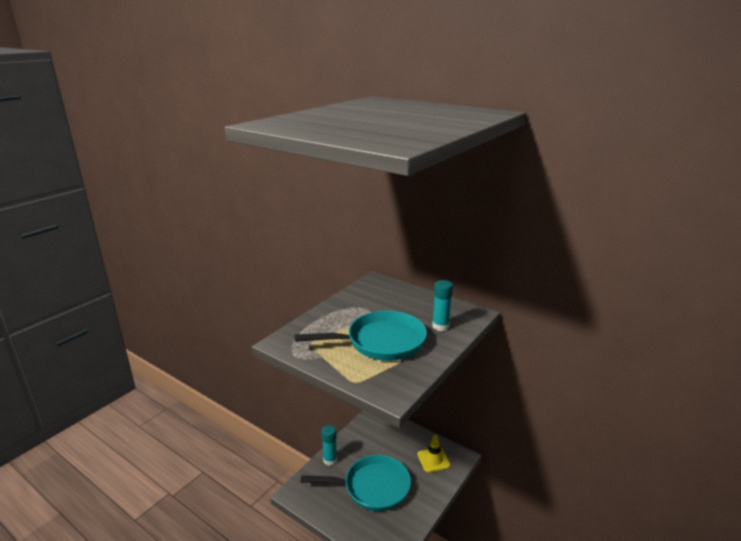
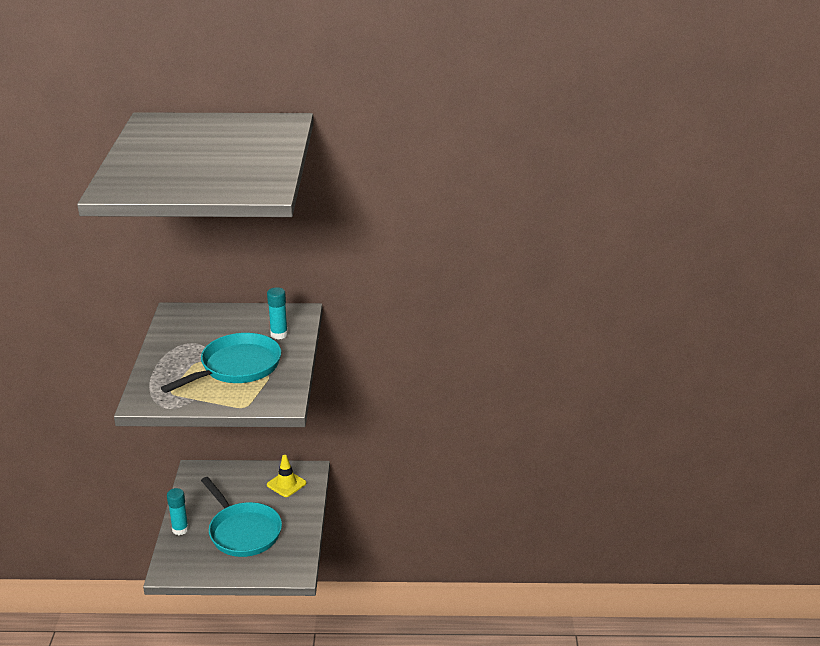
camera: 35 degrees left, 5 degrees up
turquoise pan [301,455,411,511] -> turquoise pan turned 90 degrees clockwise [201,477,282,557]

